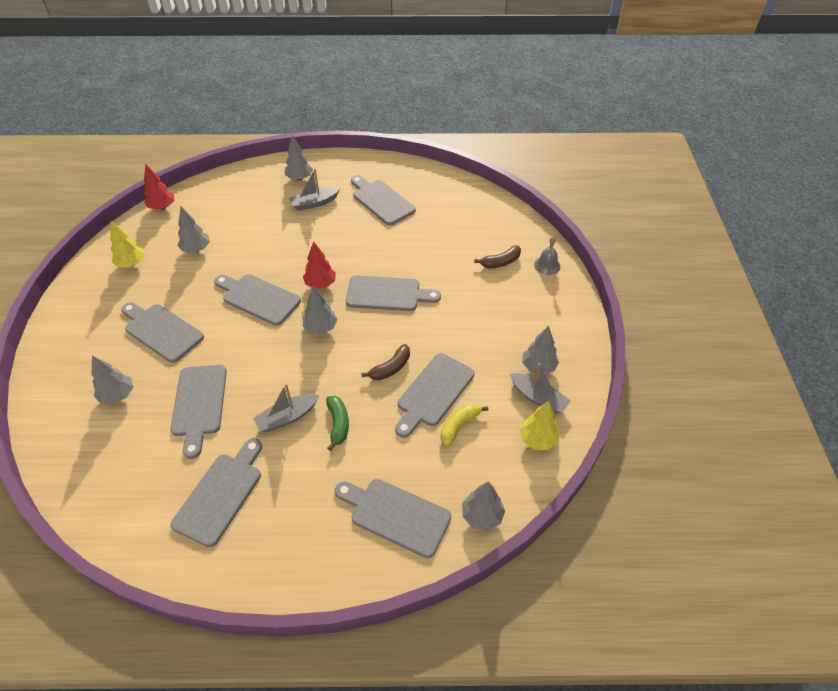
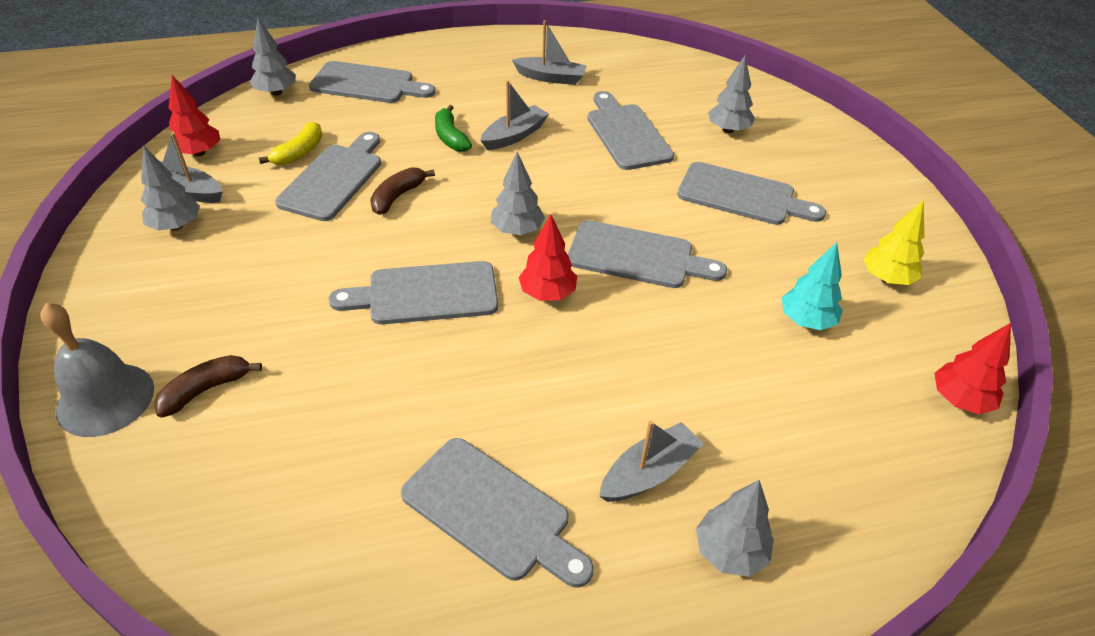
camera: 165 degrees right, 5 degrees down
grey cutting board [171,438,262,547] -> grey boat [512,20,587,85]
grey tree [177,207,210,253] -> turquoise tree [782,242,843,330]
yellow tree [520,401,560,450] -> red tree [168,75,220,157]
grey bell [534,236,560,275] -> grey bell [40,303,154,437], size x1.67

